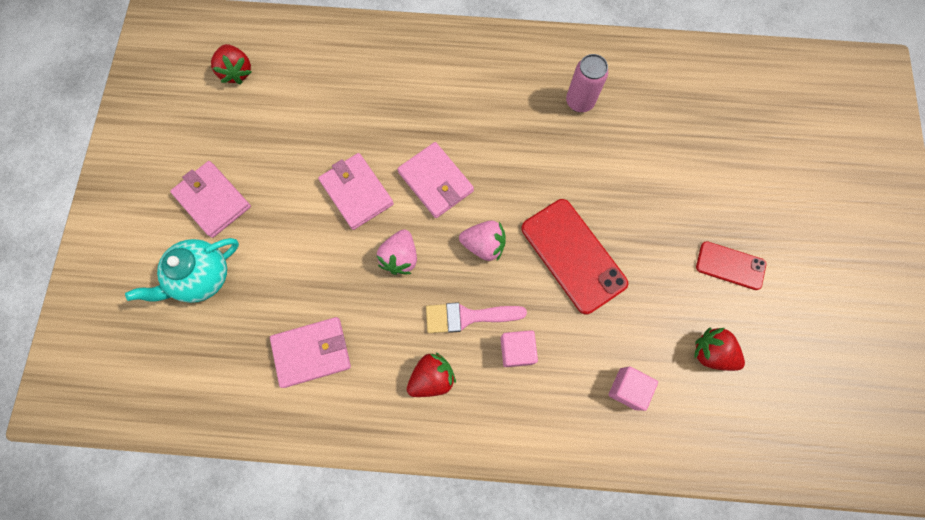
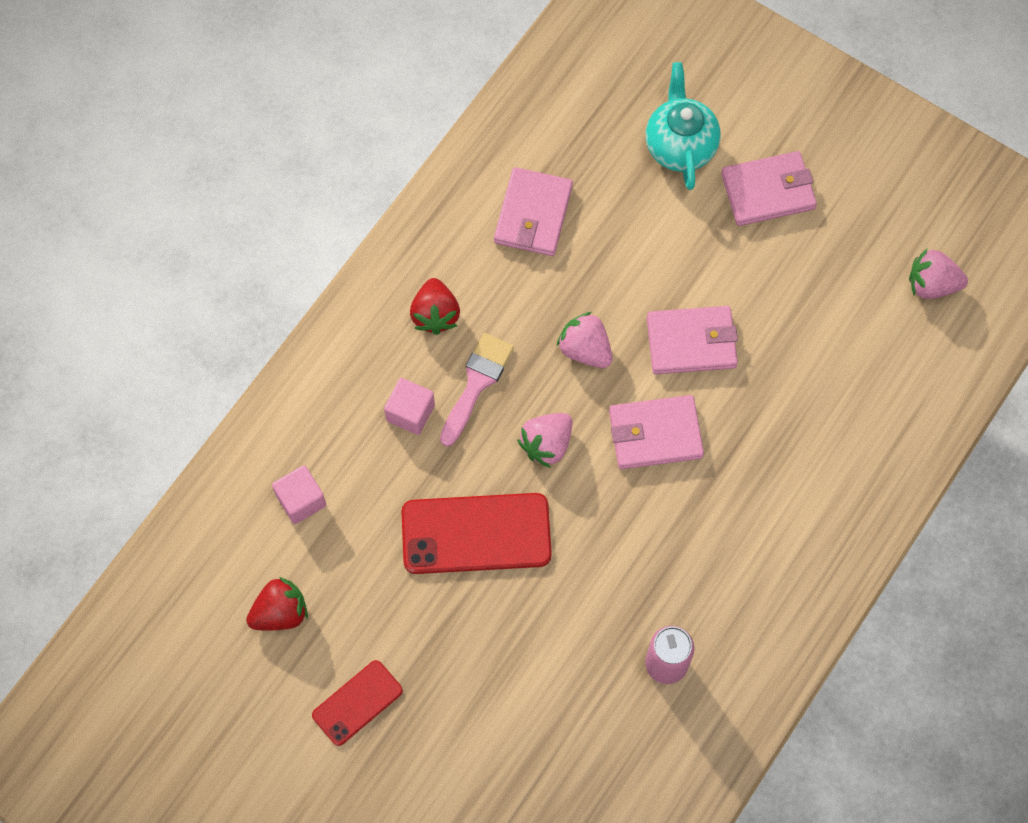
camera: 120 degrees right, 5 degrees down
red strawberry [211,44,252,84] -> pink strawberry [909,248,968,299]

